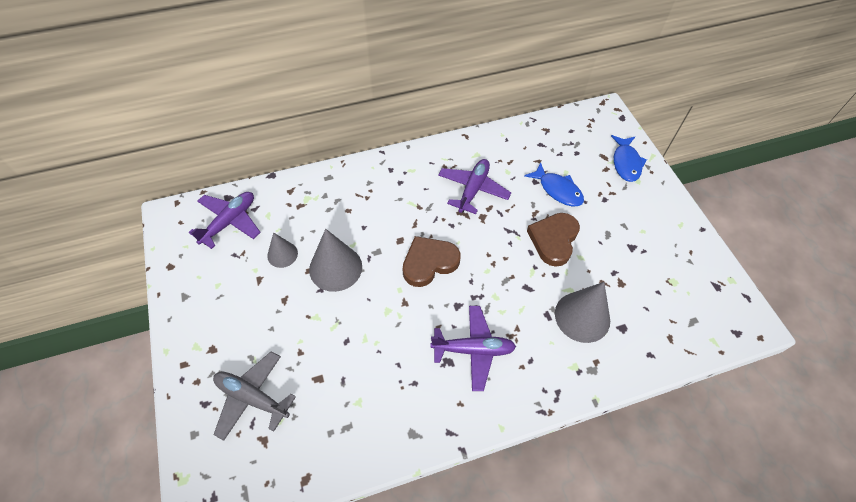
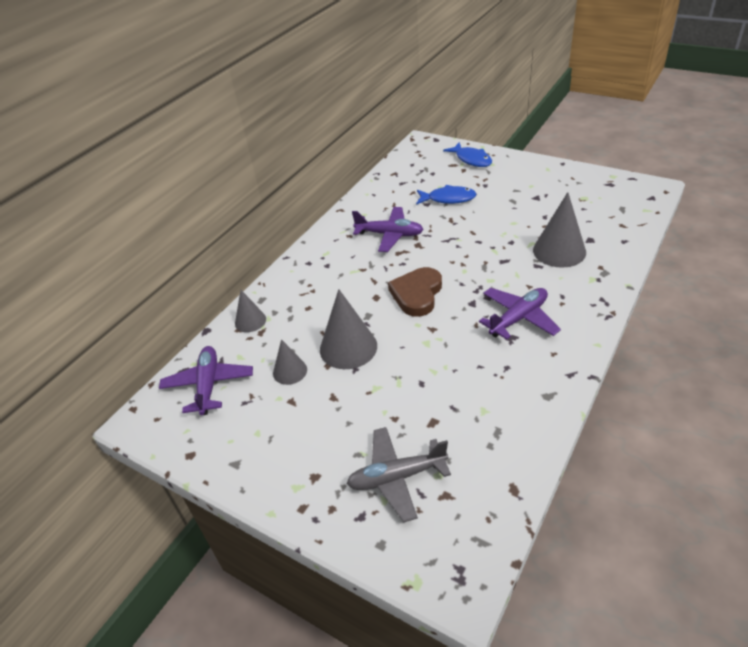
camera: 35 degrees left, 15 degrees down
purple plane [438,159,511,214] -> purple plane turned 120 degrees clockwise [352,207,424,252]
brown heart [527,213,580,267] -> none
none -> grey cone [235,290,266,332]

